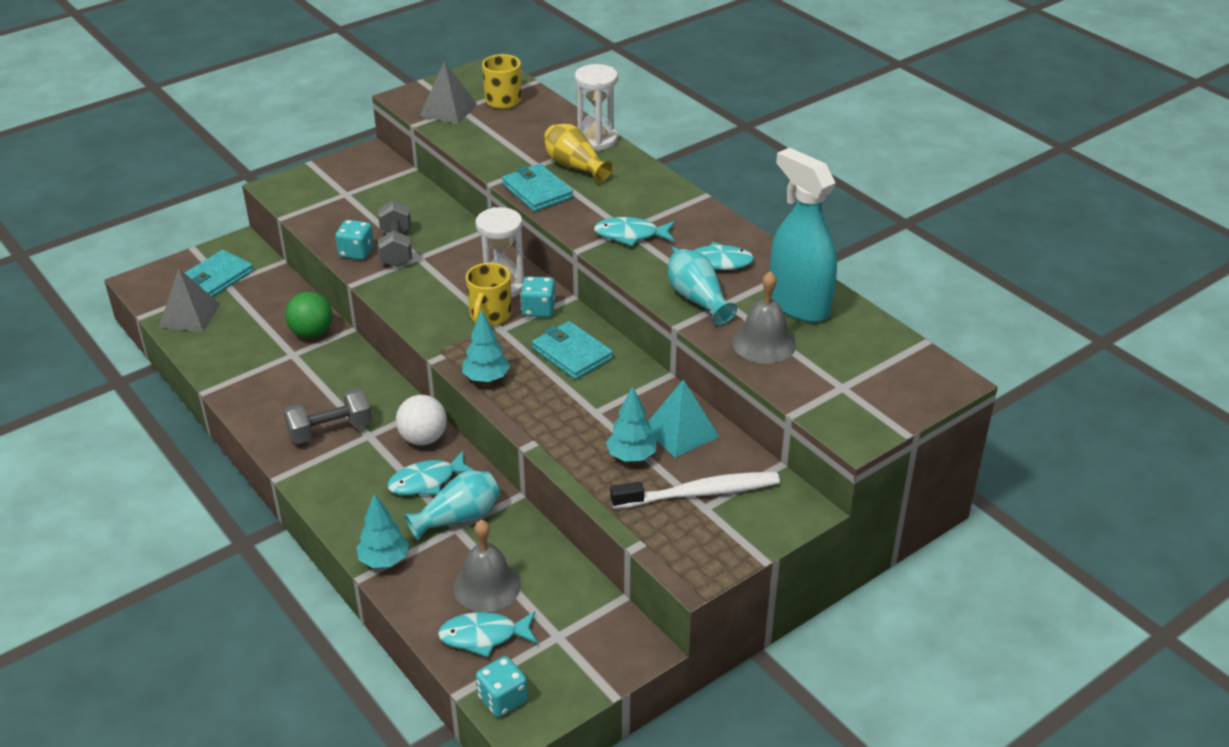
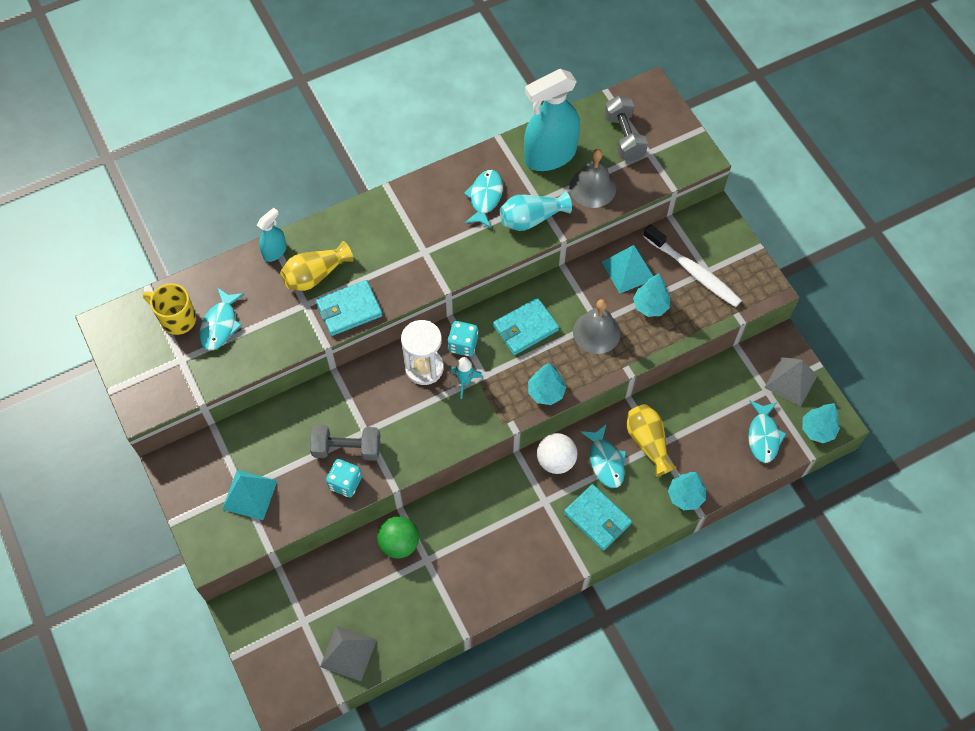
camera: 80 degrees left, 25 degrees up
turquoise wallet [185,250,254,297] -> turquoise wallet moved to [564,484,632,551]
grey dumbbell [283,388,372,444] -> grey dumbbell moved to [605,96,648,161]
turquoise vase [404,471,500,541] -> yellow vase [627,404,676,476]
grey pyramid [420,61,477,124] -> grey pyramid moved to [764,357,818,407]
grey bell [453,520,521,612] -> grey bell moved to [573,299,621,354]
yellow mug [466,263,511,326] -> turquoise rocket [450,357,483,399]
turquoise dice [476,656,528,717] -> turquoise tree [802,403,840,443]
white hourglass [575,64,618,151] -> turquoise spray bottle [257,208,287,262]
turquoise fish [594,217,675,246] -> turquoise fish moved to [199,288,244,350]
white toothbrush [610,472,780,509] -> white toothbrush turned 135 degrees clockwise [643,225,742,307]
none -> turquoise pyramid [222,470,278,520]

